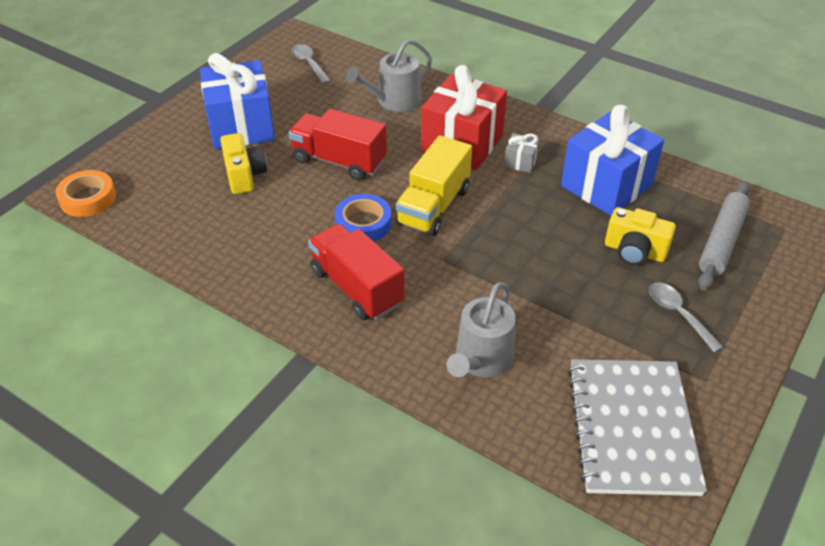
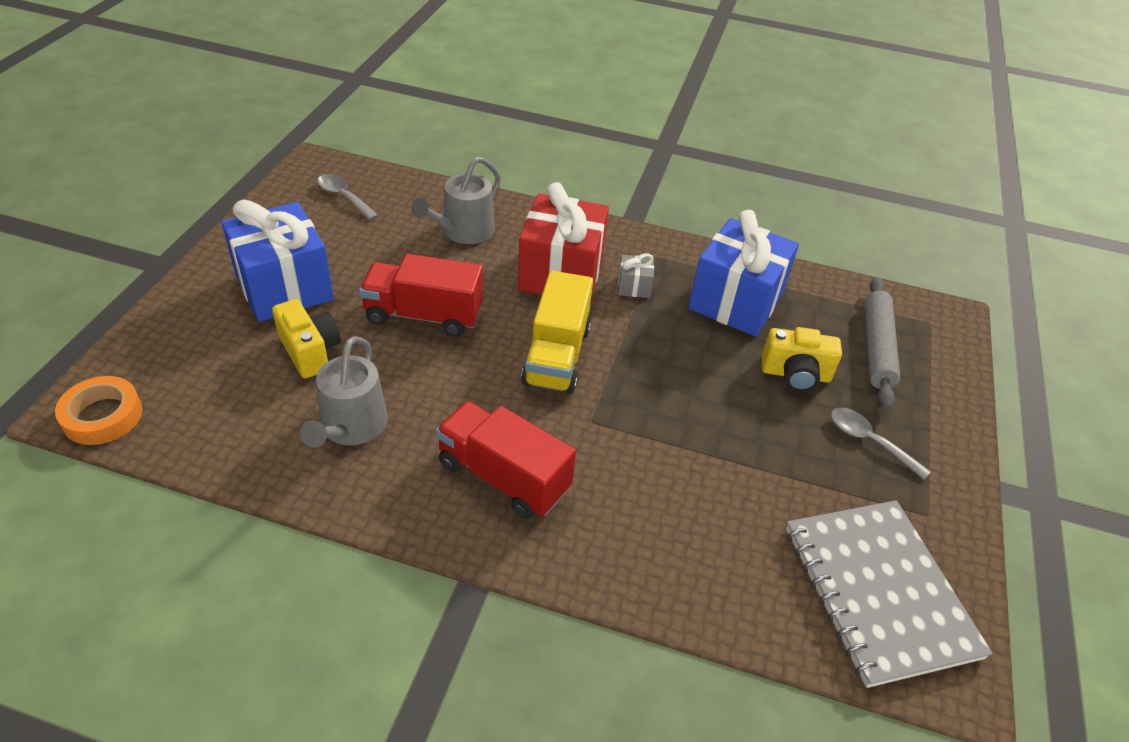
camera: 20 degrees left, 0 degrees up
blue tape [335,194,392,241] -> none
grey watering can [446,282,516,378] -> grey watering can moved to [300,336,388,448]

